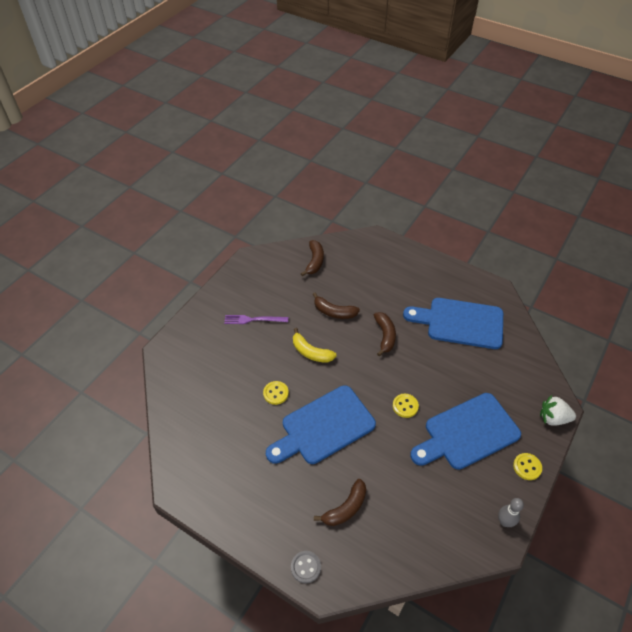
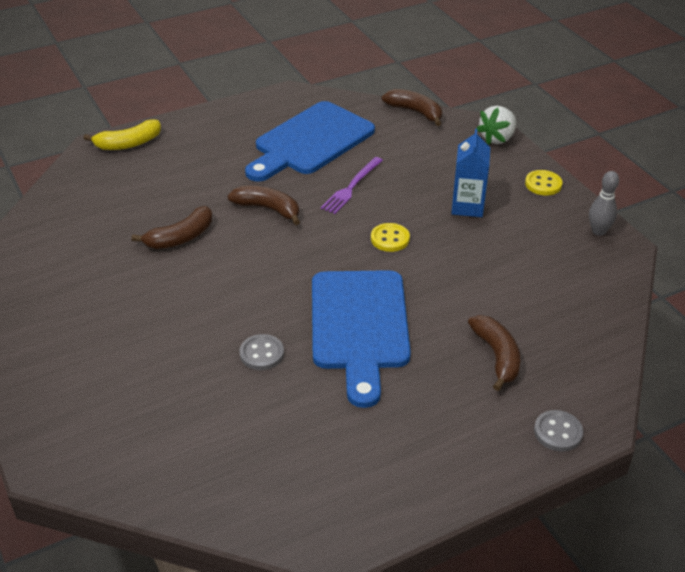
camera: 60 degrees left, 10 degrees down
purple fork [224,315,288,324] -> purple fork moved to [321,157,383,214]
yellow button [263,381,289,405] -> grey button [240,334,284,370]
yellow banana [293,328,337,363] -> yellow banana moved to [83,120,161,150]
brown banana [301,240,324,276] -> brown banana moved to [382,89,442,126]
blue cutting board [410,393,521,470] -> blue carton [451,129,490,217]

